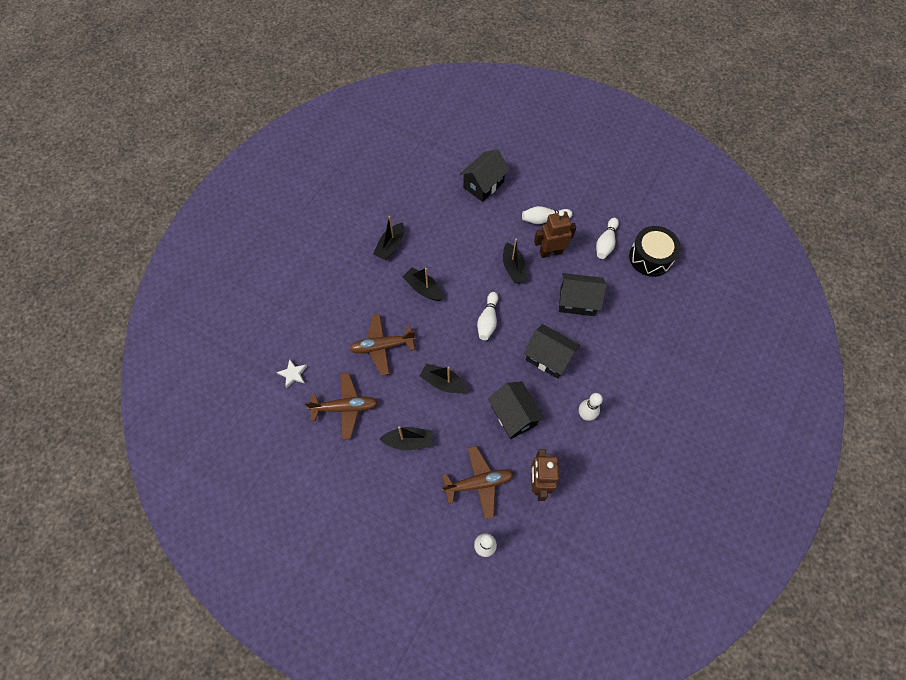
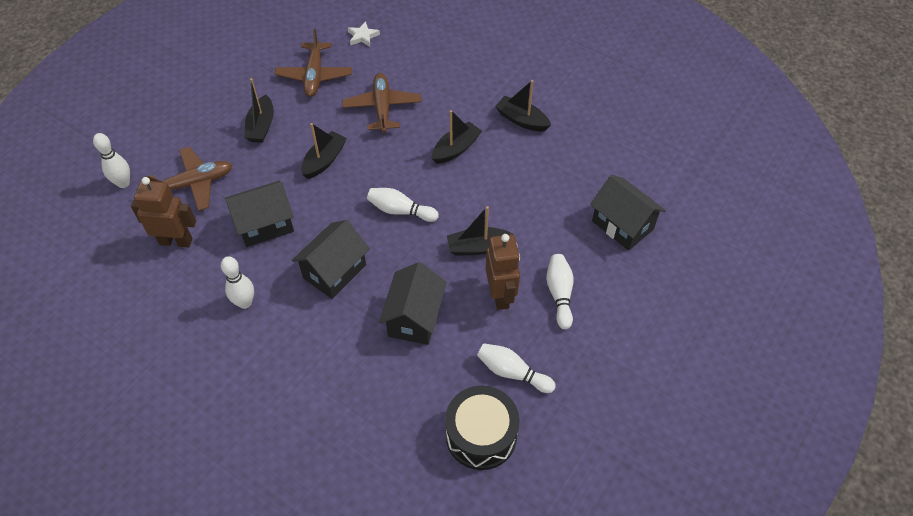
camera: 95 degrees right, 10 degrees down
brown plane [442,446,513,519] -> brown plane turned 105 degrees counterclockwise [146,147,232,211]

